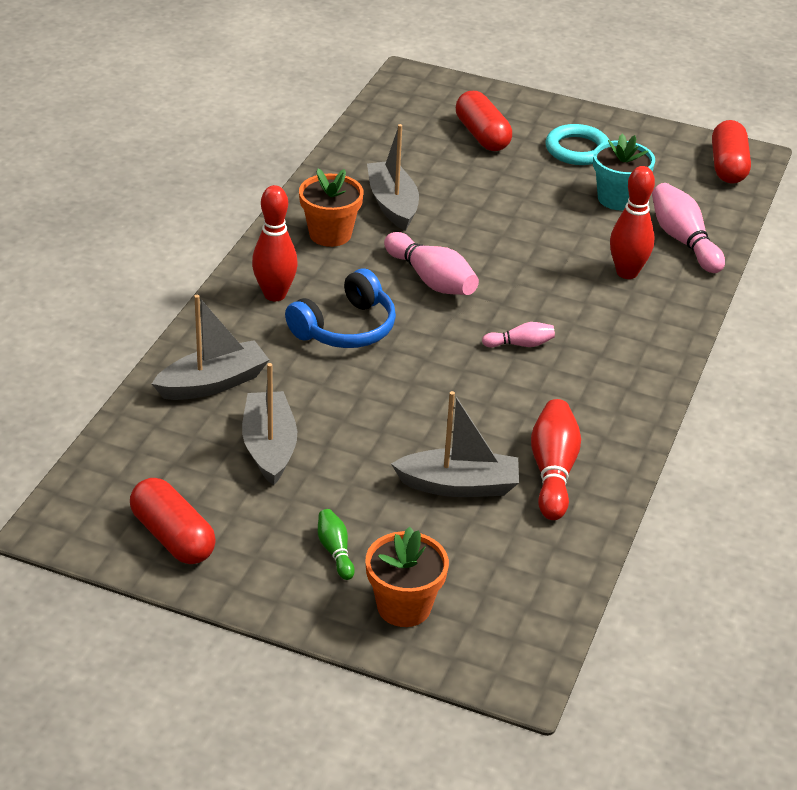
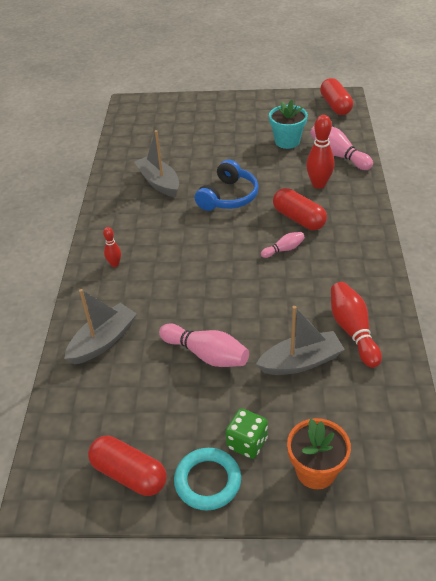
camera: 15 degrees left, 5 degrees up
grey boat [242,363,297,485] -> none
red bowling pin [252,185,298,301] -> red bowling pin [103,227,121,267], size x0.55
blue headphones [285,268,396,348] -> blue headphones moved to [195,159,258,211]
orange flower pot [299,169,364,247] -> none
green bowling pin [318,509,355,580] -> green dice [225,409,268,459]
pink bowling pin [384,232,479,295] -> pink bowling pin moved to [159,324,249,367]
red capsule [456,91,512,151] -> red capsule moved to [273,188,327,230]
turquoise ring [546,124,609,165] -> turquoise ring moved to [174,448,241,510]

